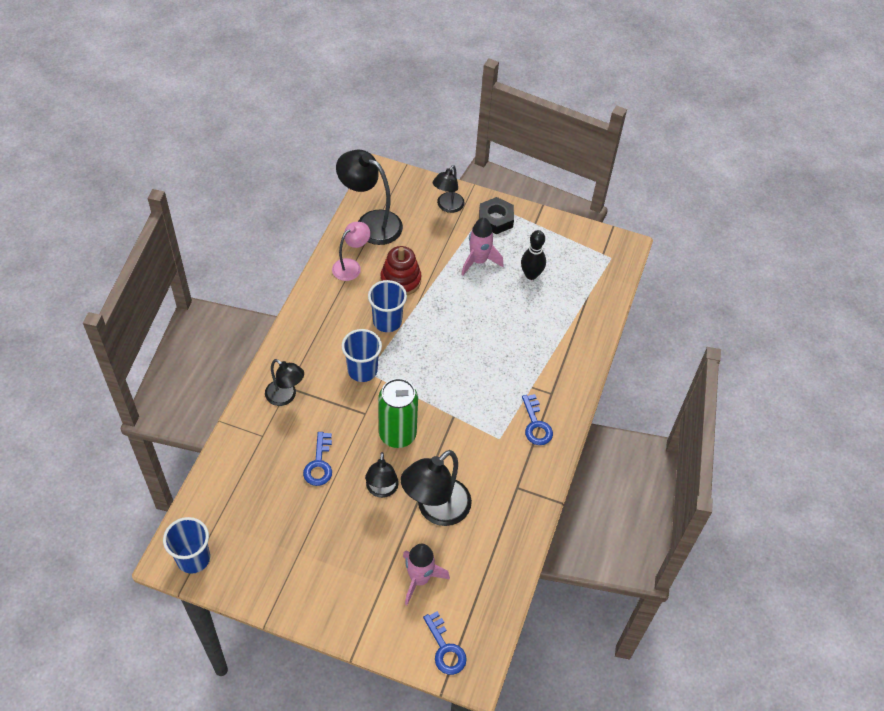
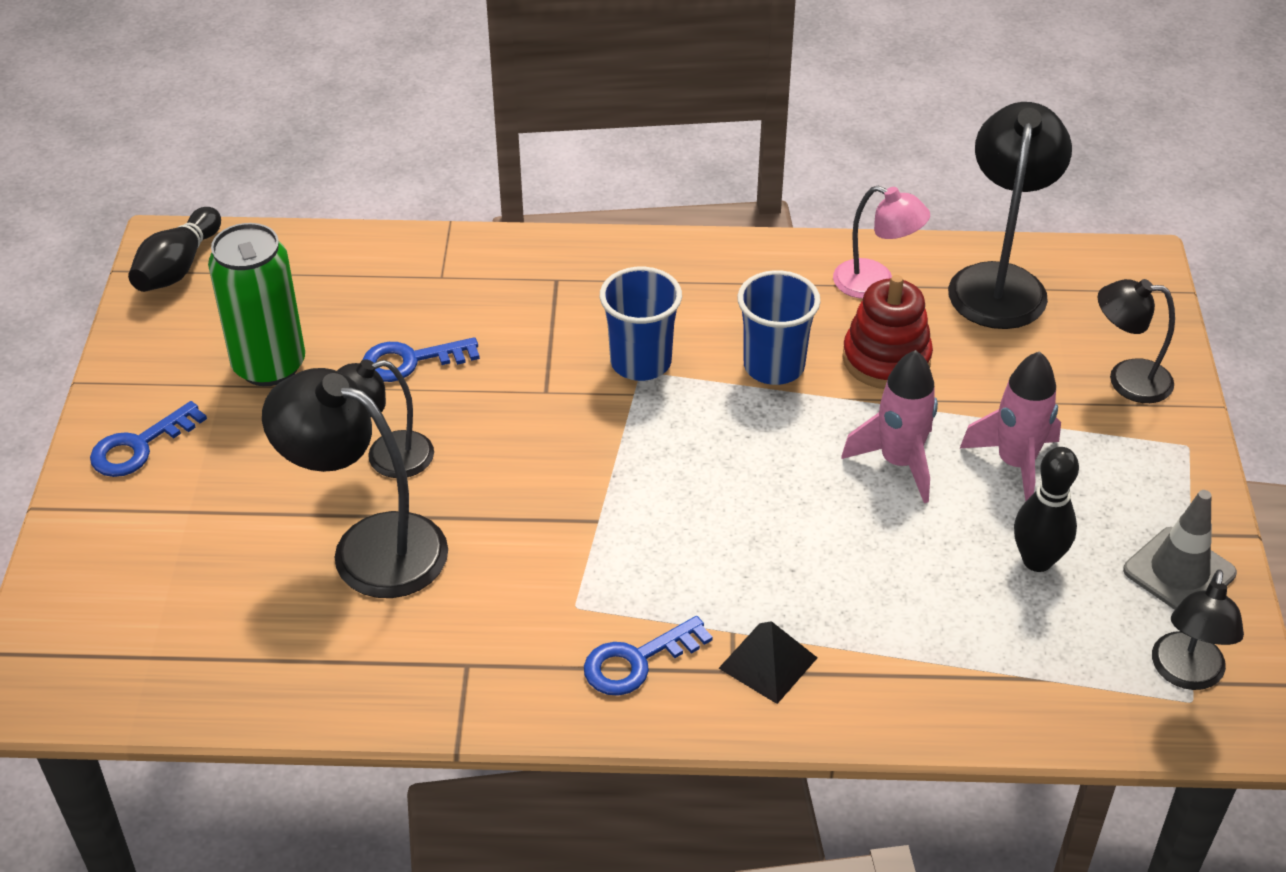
camera: 75 degrees right, 10 degrees down
blue cup [163,517,210,574] -> black bowling pin [128,207,221,292]
black lamp [265,359,304,406] -> black lamp moved to [1152,569,1244,690]
green can [378,378,418,448] -> green can moved to [208,223,305,386]
pink rocket [403,544,450,605] -> pink rocket moved to [841,350,938,503]
blue key [423,611,467,675] -> blue key moved to [90,401,207,477]
black nut [479,197,514,234] -> none
none -> black pyramid [718,621,817,704]
none -> grey traffic cone [1123,490,1237,610]

